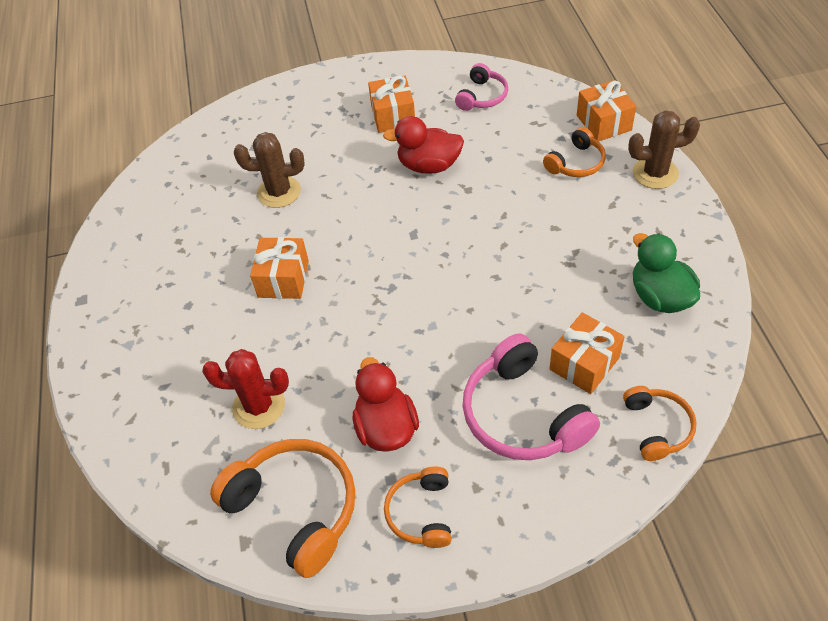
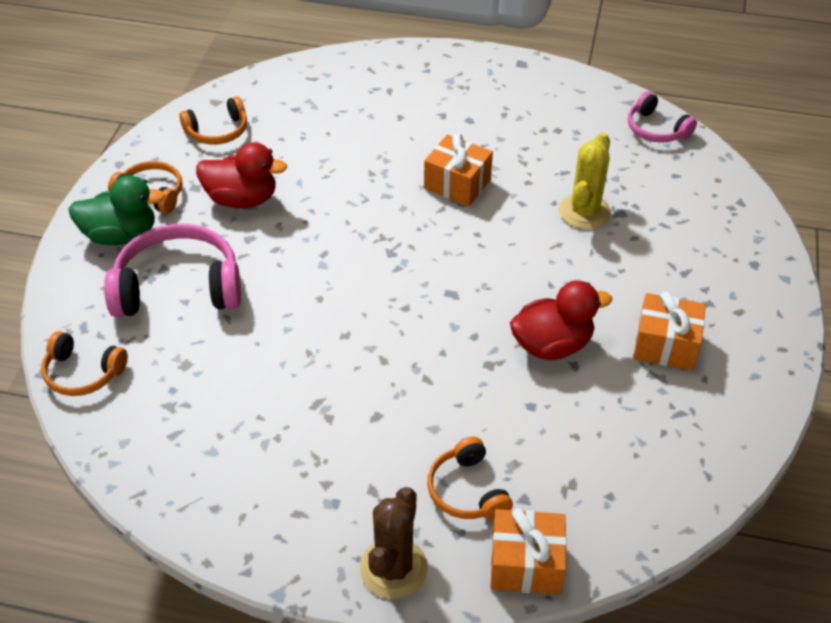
camera: 110 degrees right, 5 degrees down
red cactus [202,349,289,429] -> none
orange headphones [210,439,355,578] -> orange headphones [179,96,247,145], size x0.57
brown cactus [234,132,304,208] -> yellow cactus [559,133,611,229]
red duck [383,116,464,174] -> red duck turned 45 degrees clockwise [510,281,612,360]
pink headphones [455,63,508,111] -> pink headphones moved to [628,91,697,143]
orange gift [549,312,625,394] -> none
green duck [633,233,700,313] -> green duck moved to [68,175,165,245]

